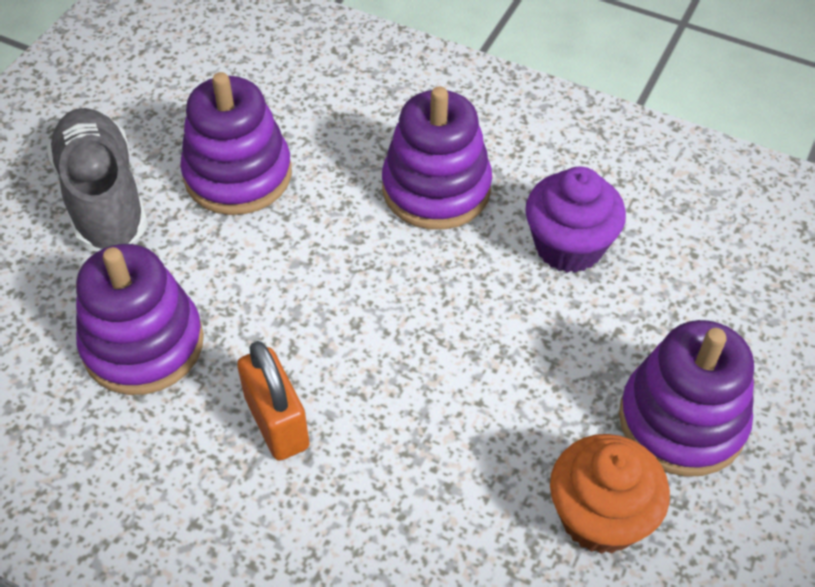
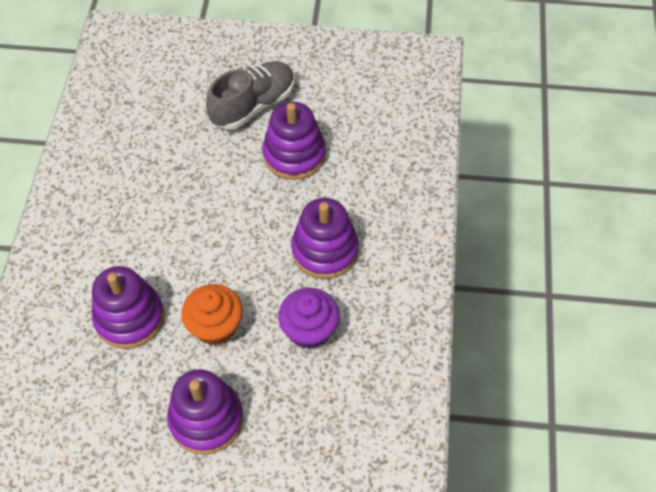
camera: 70 degrees right, 5 degrees up
purple stacking toy [76,244,204,395] -> purple stacking toy moved to [92,266,164,349]
orange padlock [237,341,310,461] -> none
orange cupcake [550,434,670,554] -> orange cupcake moved to [181,284,243,345]

